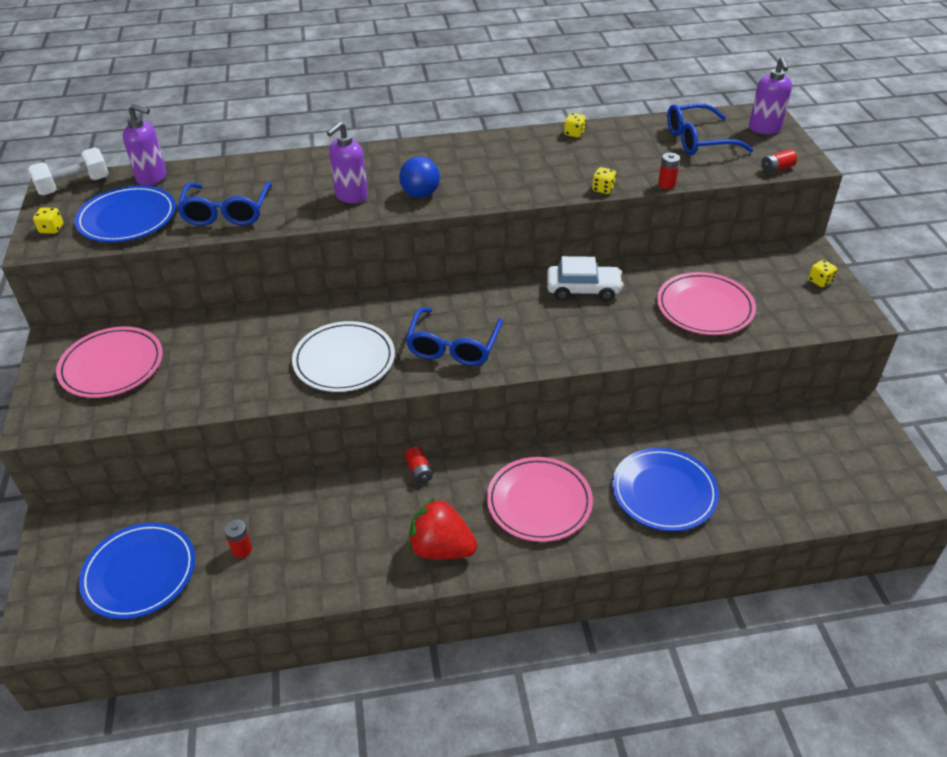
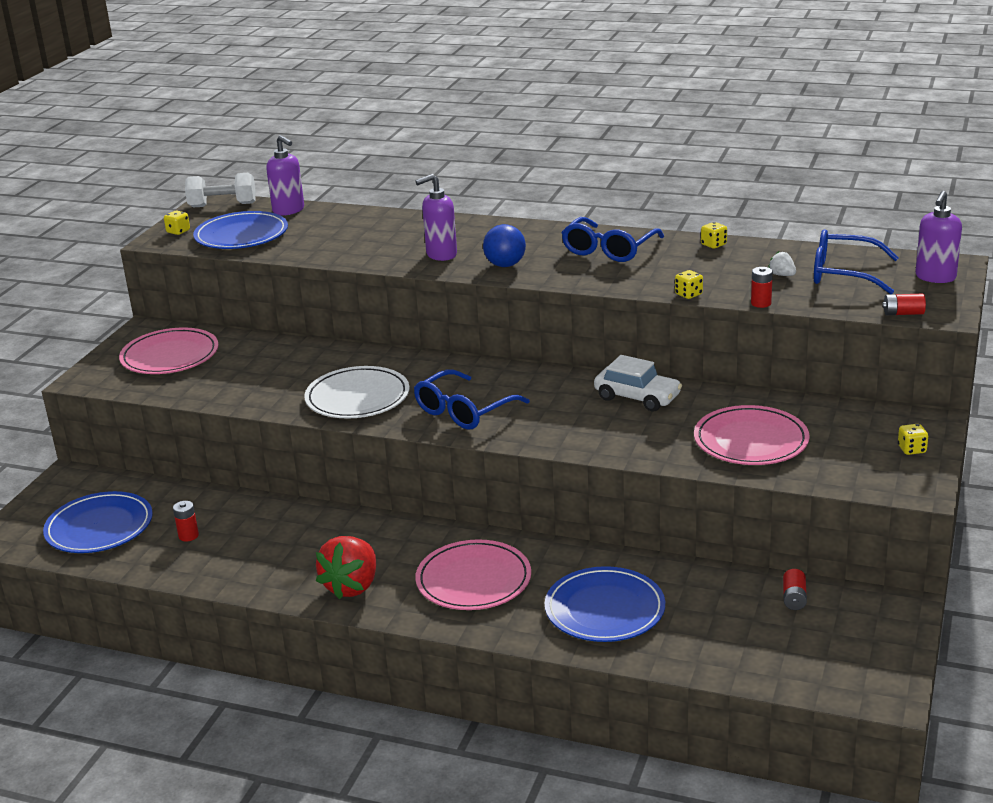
camera: 30 degrees right, 15 degrees down
blue glasses [177,182,272,226] -> blue glasses moved to [561,217,664,262]
red battery [405,446,433,484] -> red battery moved to [783,569,807,610]
red strawberry [408,498,477,559] -> red strawberry turned 120 degrees counterclockwise [316,536,376,600]
none -> white strawberry [768,251,796,276]

